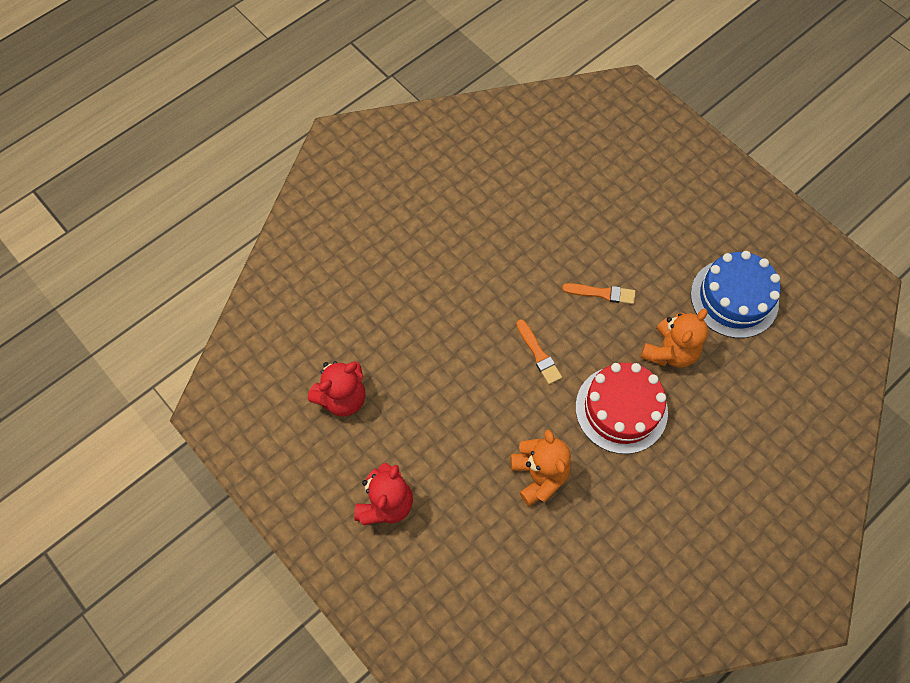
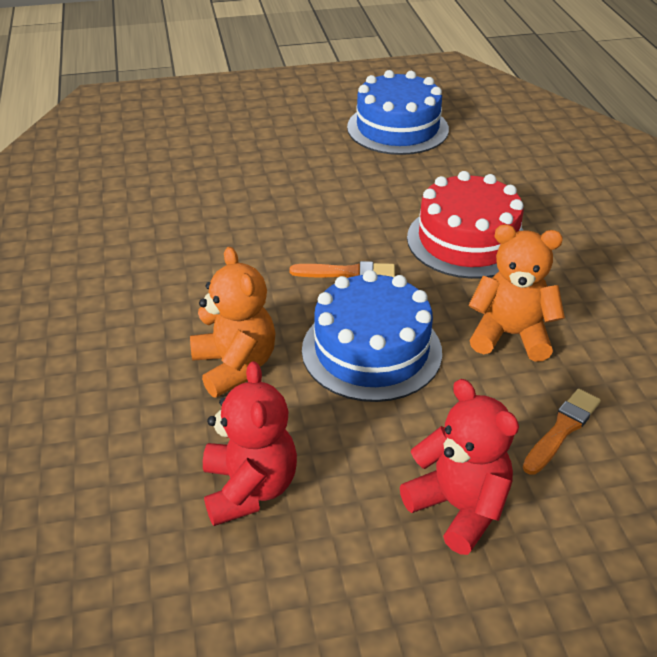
camera: 60 degrees left, 25 degrees down
orange brush [562,283,635,304] -> orange brush moved to [523,389,601,475]
orange teddy bear [640,309,708,368] -> orange teddy bear moved to [190,247,276,398]
none -> blue cake [302,270,442,402]

